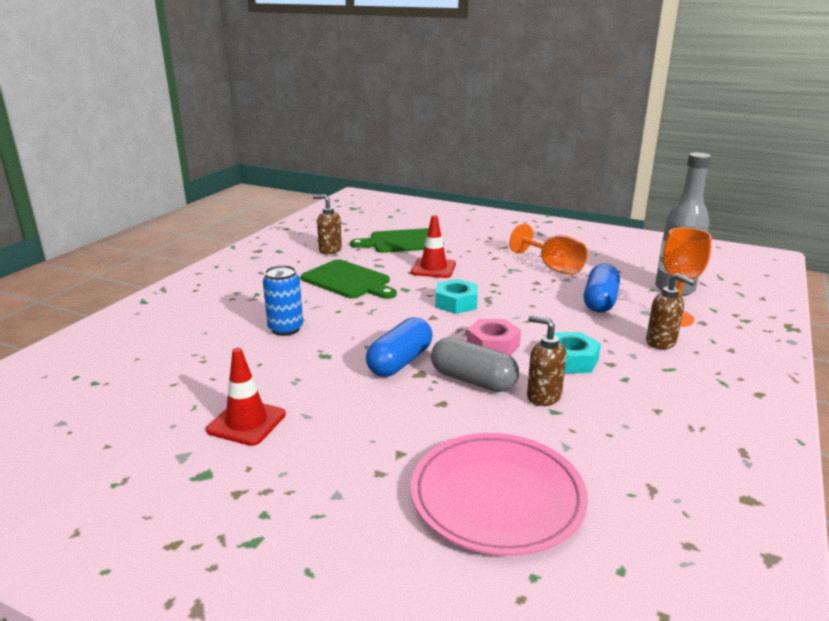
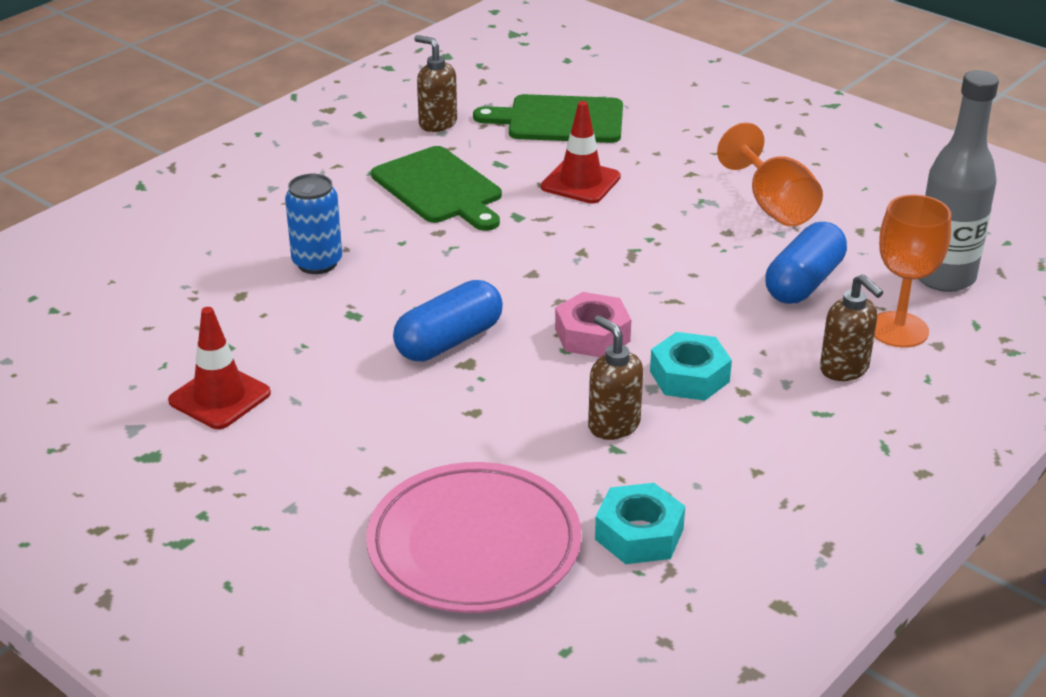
camera: 15 degrees right, 10 degrees up
grey capsule [431,337,519,392] -> none
turquoise nut [436,279,478,314] -> turquoise nut moved to [595,483,685,564]

